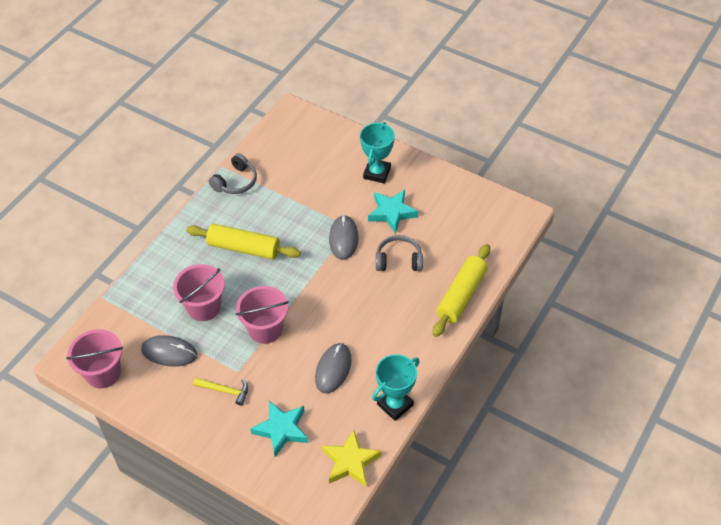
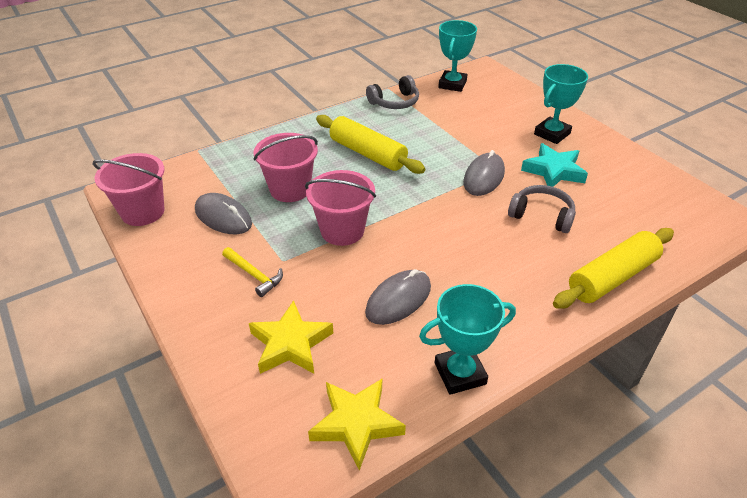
camera: 25 degrees right, 10 degrees down
turquoise star [250,401,308,457] -> yellow star [249,300,333,374]
none -> turquoise trophy [438,20,477,92]

